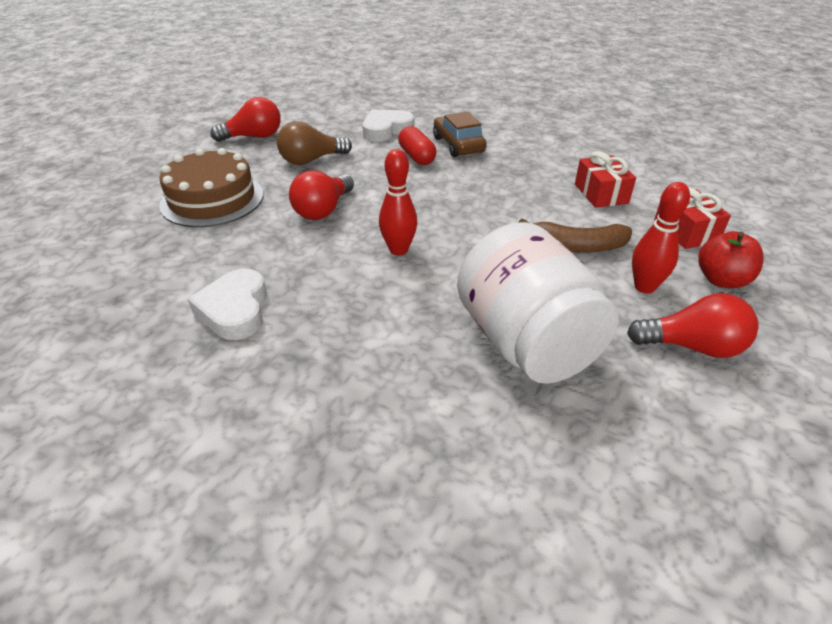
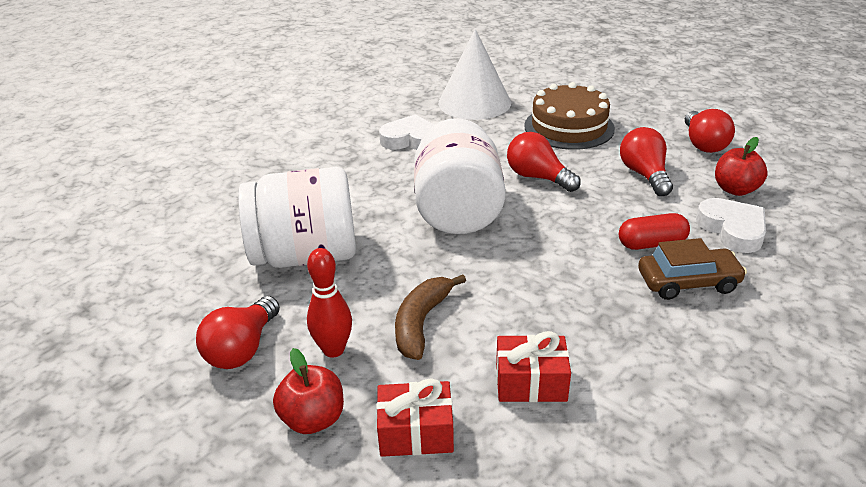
camera: 105 degrees right, 5 degrees down
brown light bulb [277,121,352,165] -> red light bulb [620,127,673,196]
red bowling pin [379,149,417,255] -> white jar [414,118,506,234]
none -> white cone [438,29,511,120]
none -> red apple [715,137,768,196]

